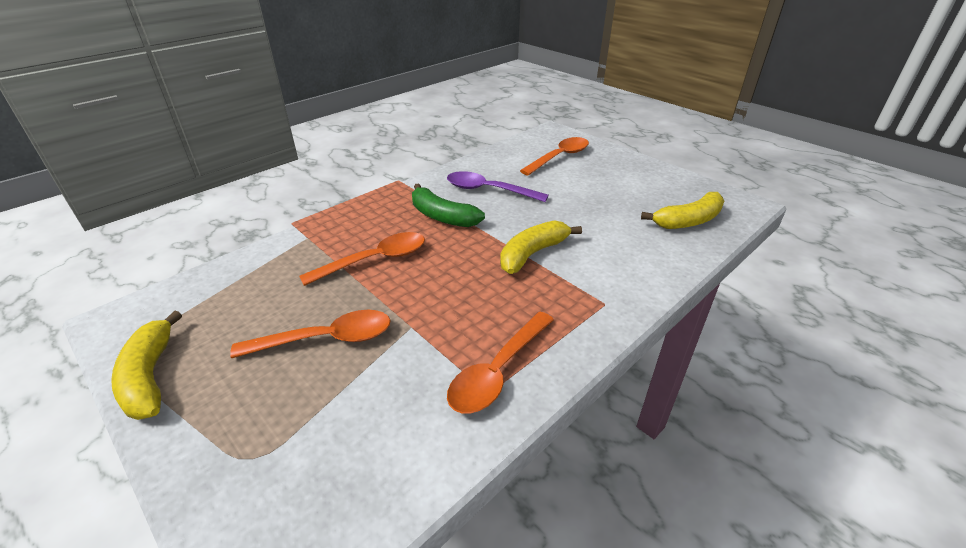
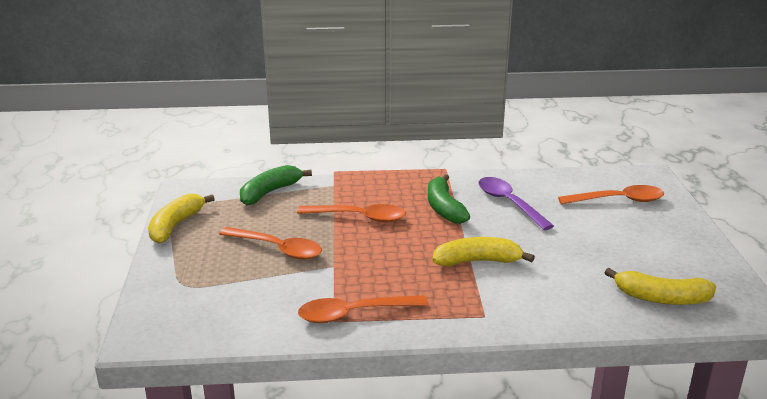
camera: 40 degrees right, 10 degrees down
none -> green banana [240,165,312,205]

